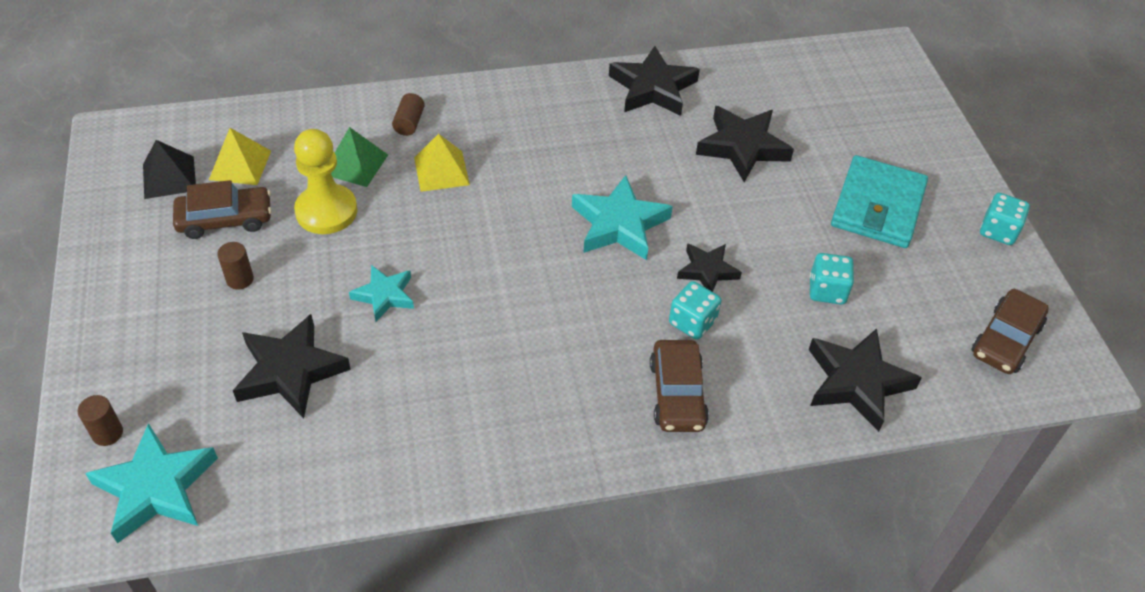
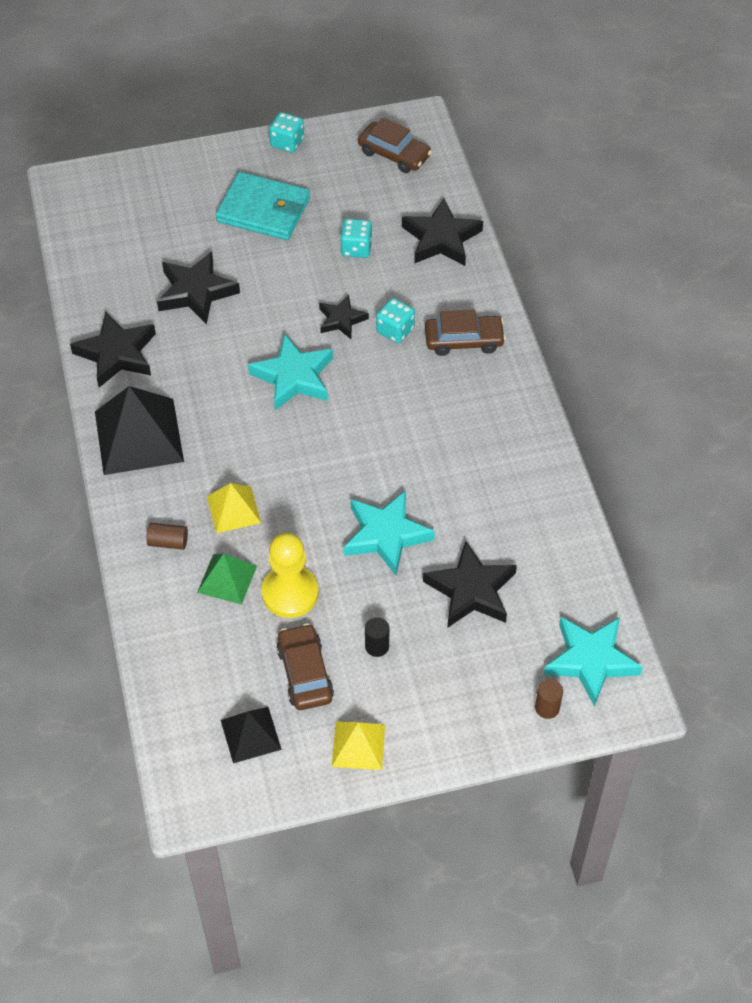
camera: 90 degrees left, 5 degrees up
yellow pyramid [209,128,271,185] -> yellow pyramid moved to [332,721,385,770]
brown cylinder [217,242,254,290] -> black cylinder [365,617,389,657]
turquoise star [349,265,414,322] -> turquoise star [344,490,435,575], size x1.65
none -> black pyramid [95,386,184,475]

